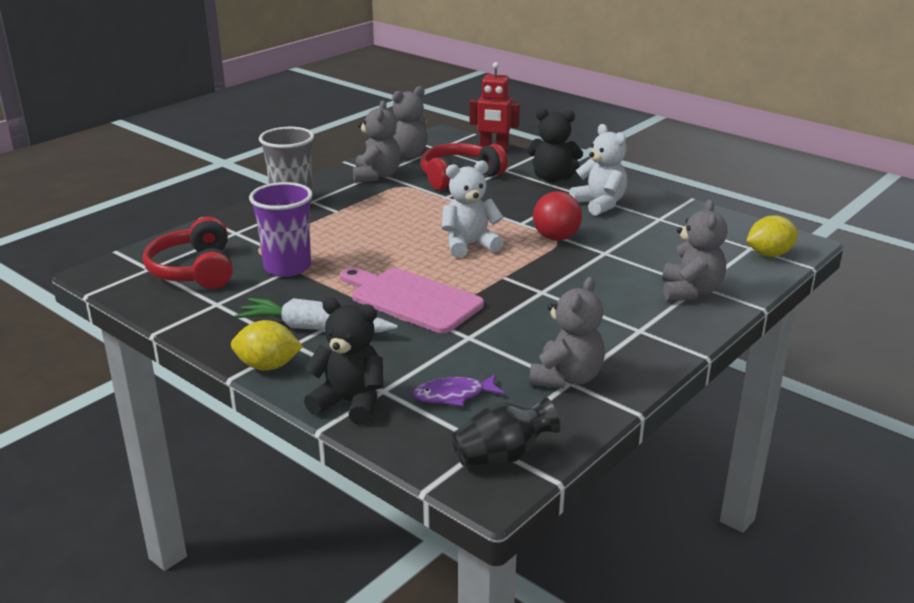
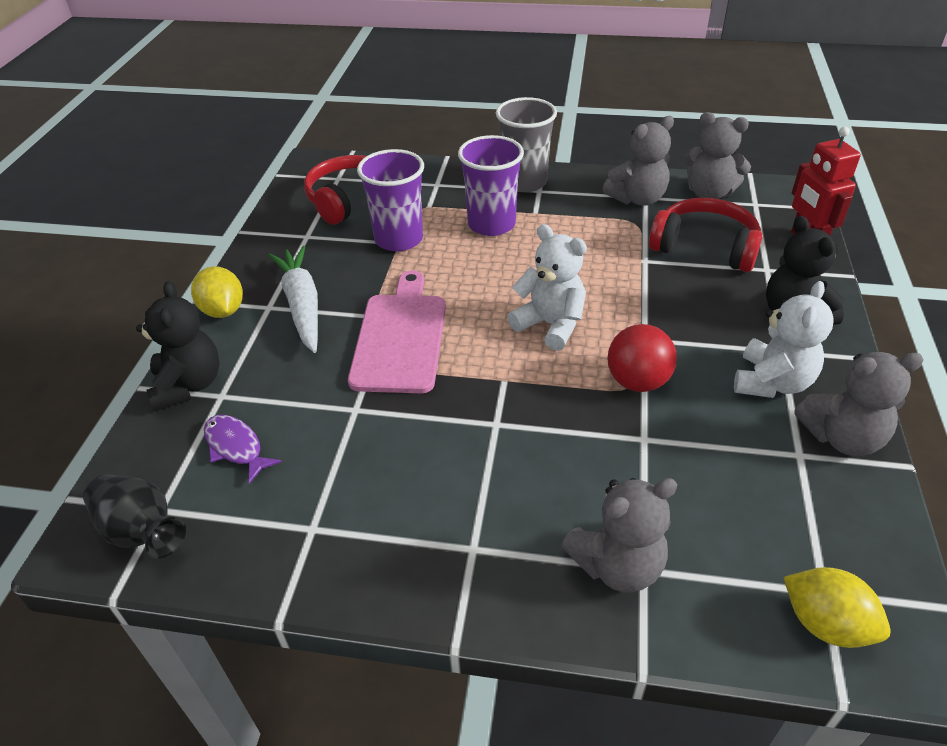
camera: 60 degrees right, 15 degrees up
grey teddy bear [529,277,605,388] -> grey teddy bear moved to [794,352,924,456]
none -> purple cup [458,135,524,236]

